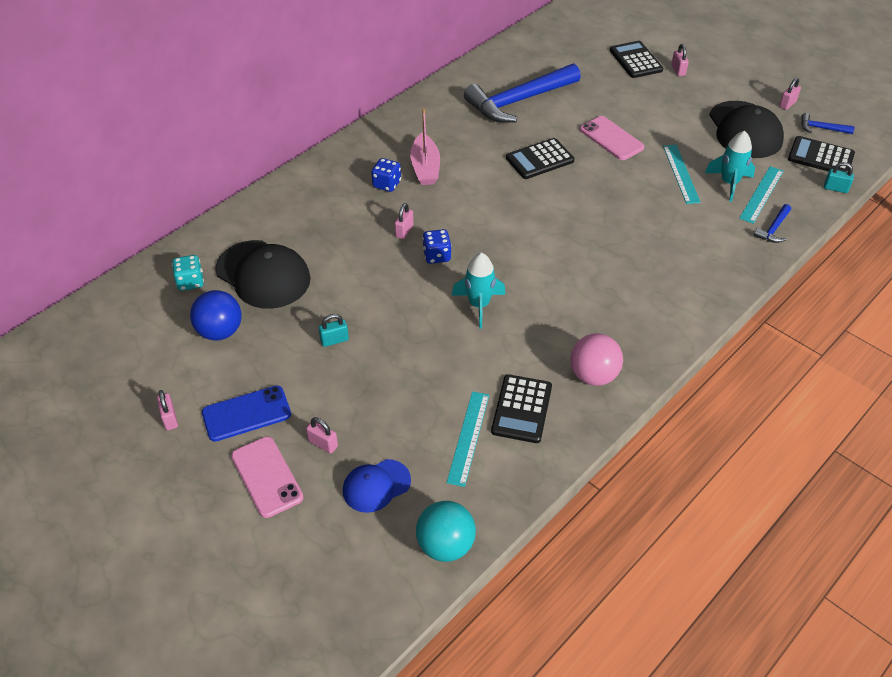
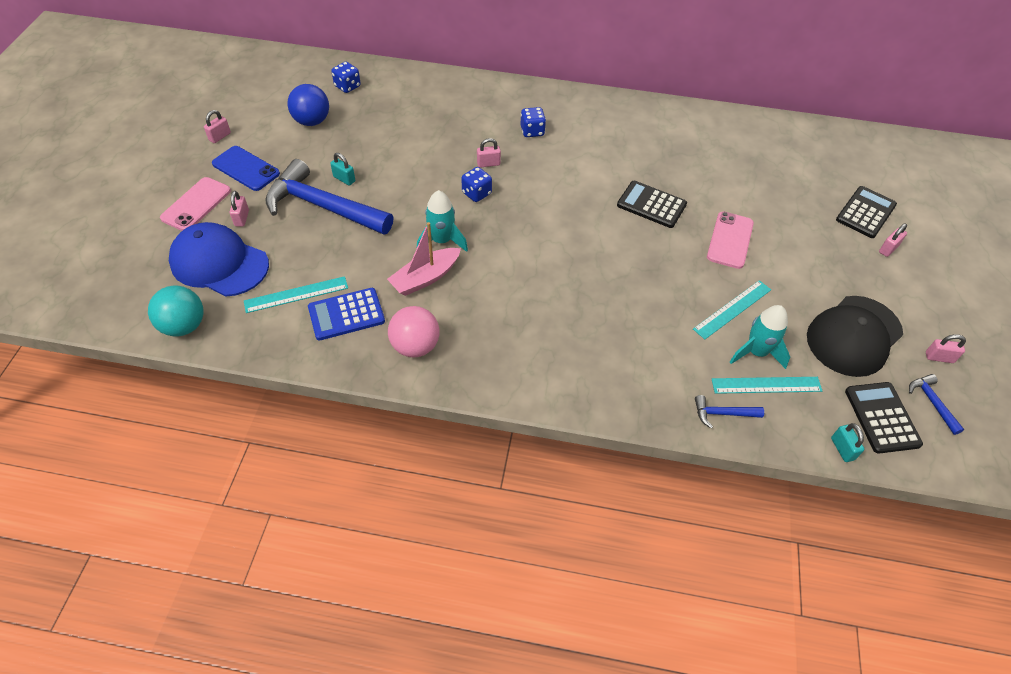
camera: 55 degrees right, 5 degrees up
turquoise dice [172,255,204,291] -> blue dice [331,62,361,93]
black cap [215,240,311,309] -> none
blue cap [343,459,411,513] -> blue cap [169,222,269,297], size x1.74
pink boat [410,108,440,185] -> pink boat moved to [387,222,461,296]
blue hammer [464,63,581,123] -> blue hammer moved to [266,159,394,235]
black calculator [491,374,552,443] -> blue calculator [308,288,385,340]

